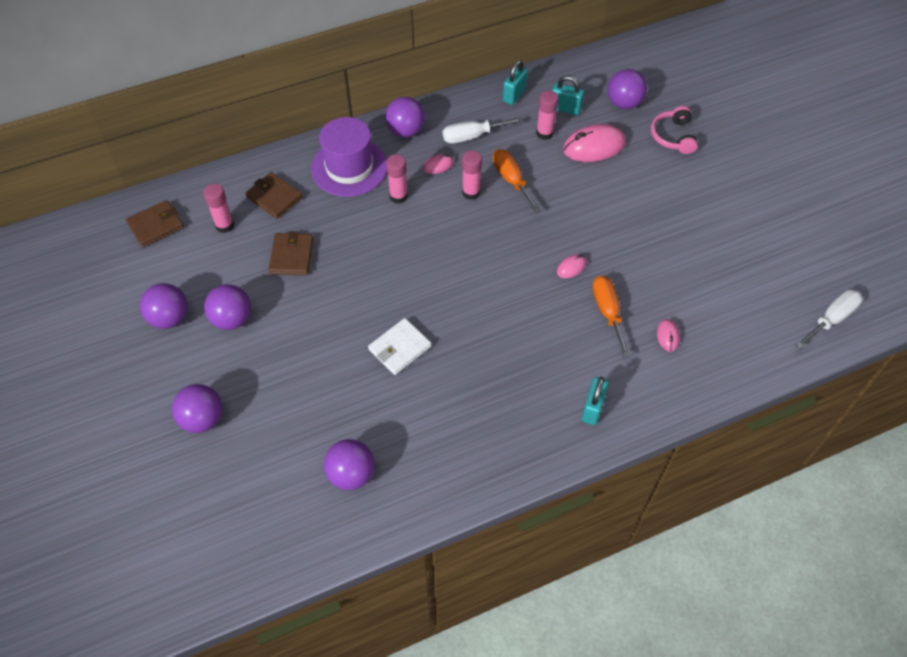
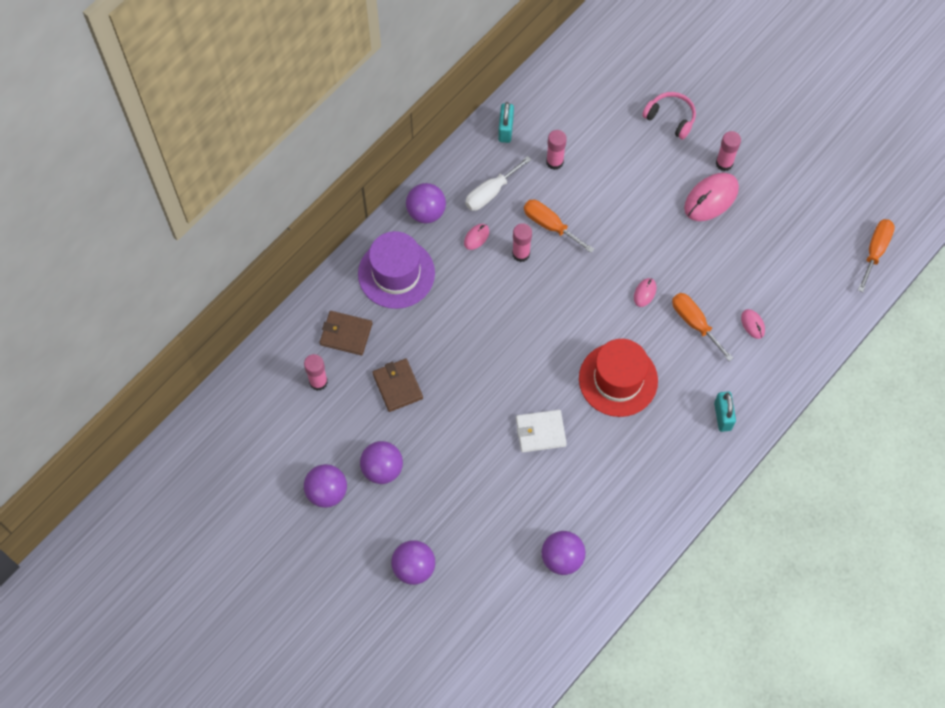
camera: 25 degrees left, 10 degrees up
brown wallet [126,200,184,247] -> none
white wallet [368,318,431,375] -> white wallet turned 60 degrees clockwise [516,410,567,452]
pink glue stick [386,154,408,204] -> pink glue stick moved to [716,131,741,171]
turquoise padlock [552,76,584,116] -> none
pink mouse [563,124,626,162] -> pink mouse moved to [684,173,739,221]
purple ball [608,69,647,109] -> none
pink headphones [651,106,698,154] -> pink headphones turned 150 degrees clockwise [642,92,696,139]
white screwdriver [796,290,863,349] -> orange screwdriver [858,219,895,292]
none -> red hat [579,339,658,417]

